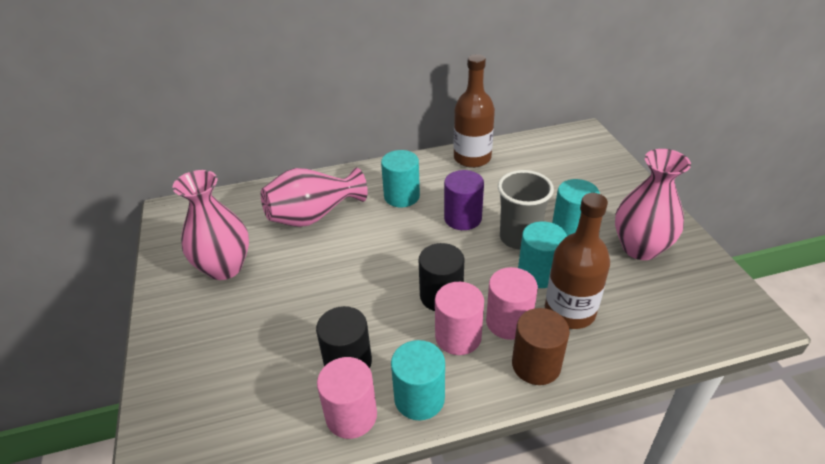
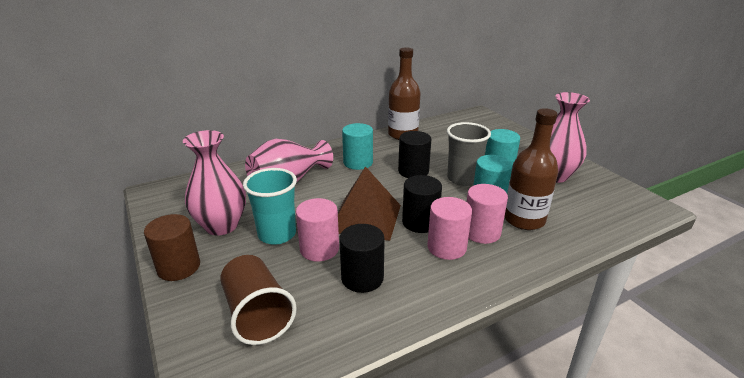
camera: 15 degrees left, 10 degrees down
pink cylinder [317,357,377,439] -> pink cylinder moved to [296,198,339,261]
turquoise cylinder [391,340,445,421] -> none
purple cylinder [444,170,484,230] -> black cylinder [398,131,431,178]
brown cylinder [512,308,570,385] -> brown cylinder moved to [144,214,200,281]
none -> brown cup [220,255,297,345]
none -> turquoise cup [243,168,297,245]
none -> brown pyramid [338,166,401,241]

